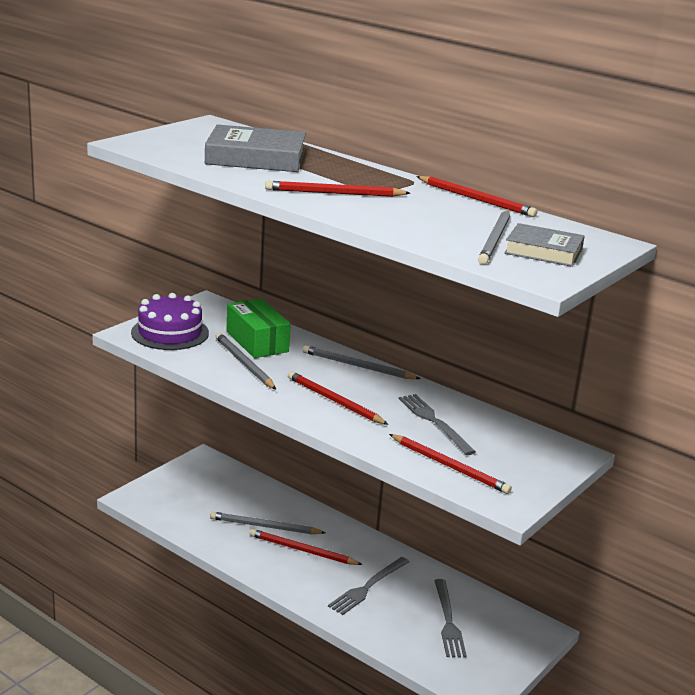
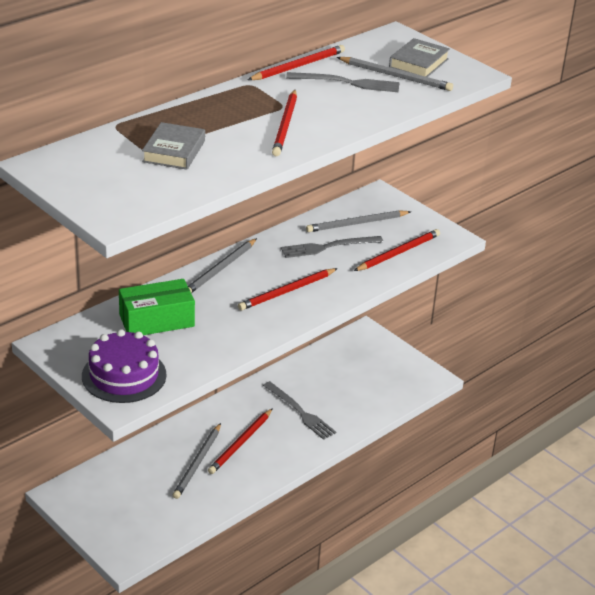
camera: 80 degrees left, 10 degrees up
grey book [205,124,306,172] -> grey book [142,122,205,170], size x0.63
grey pencil [215,333,276,389] -> grey pencil moved to [306,210,411,232]
grey fork [434,579,467,658] -> grey fork moved to [286,72,400,92]

